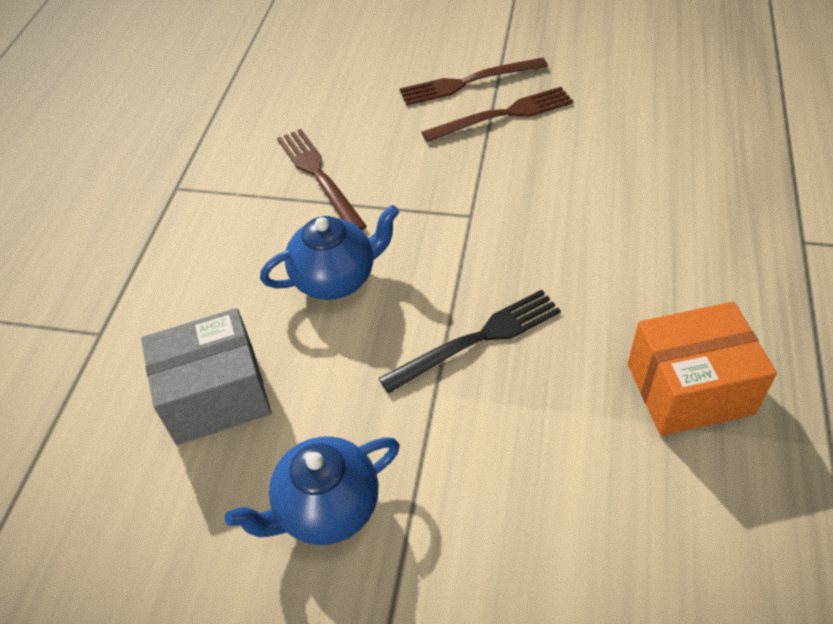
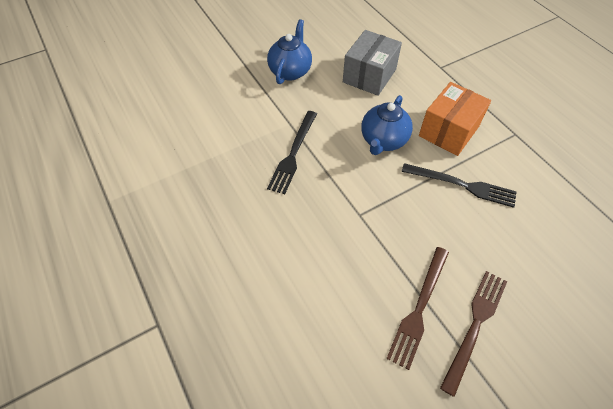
camera: 135 degrees right, 5 degrees up
brown fork [277,129,367,230] -> black fork [401,163,517,208]
orange box [627,301,777,436] -> orange box moved to [419,82,491,156]

